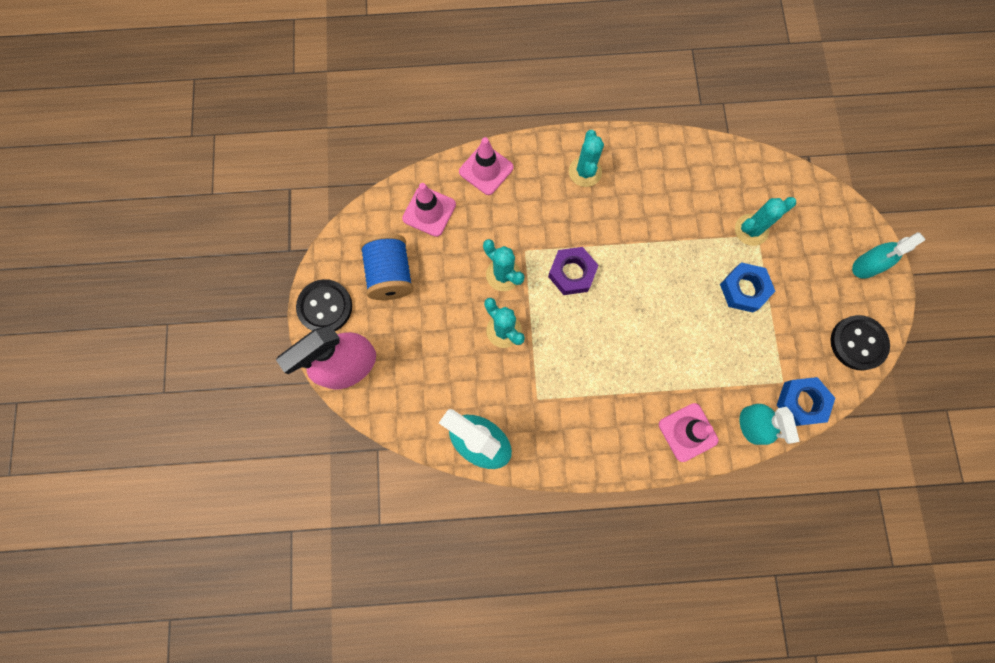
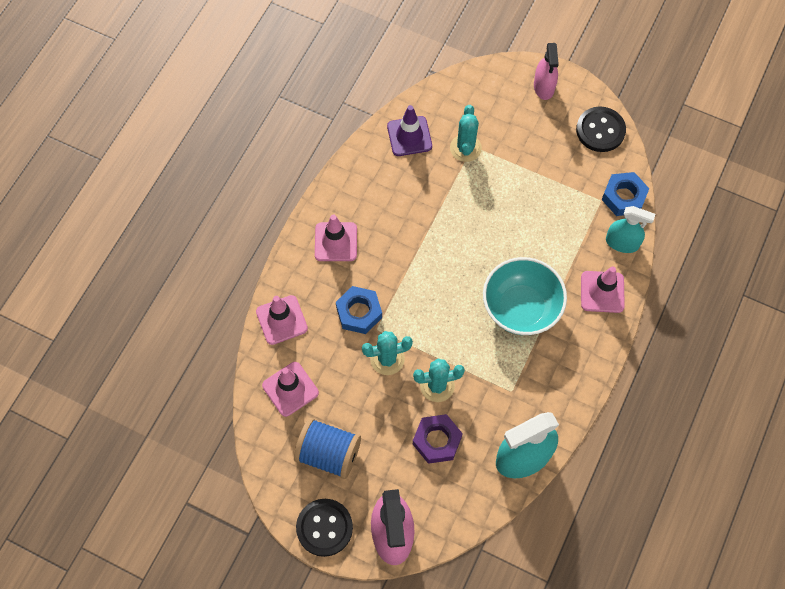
camera: 60 degrees left, 10 degrees down
purple nut [548,247,599,295] -> purple nut moved to [413,414,463,464]
turquoise cactus [569,130,604,187] -> pink traffic cone [315,215,357,261]
blue nut [720,262,775,312] -> blue nut moved to [336,286,382,334]
turquoise spray bottle [852,232,925,279] -> pink spray bottle [534,43,559,100]
none -> purple traffic cone [387,105,432,156]
none -> turquoise bowl [483,257,567,335]

